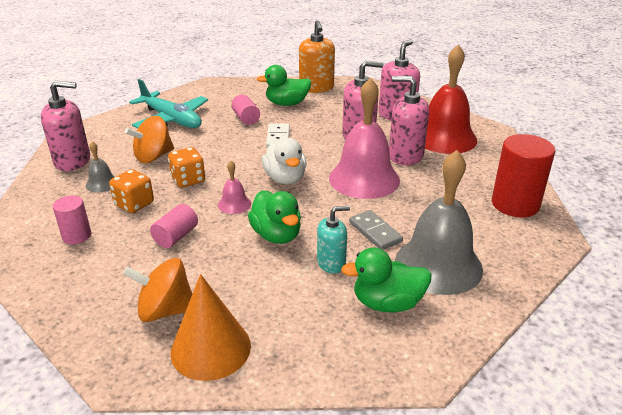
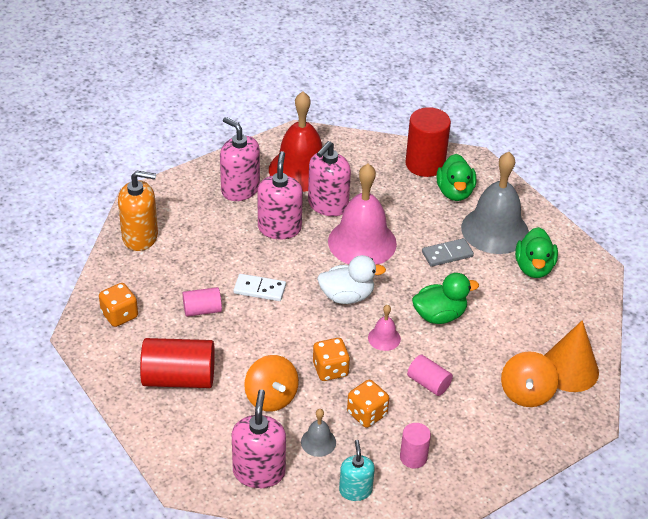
camera: 80 degrees left, 10 degrees up
turquoise plane [129,79,208,128] -> red cylinder [140,338,215,388]
green duck [257,65,311,106] -> green duck moved to [437,154,476,201]
turquoise soap dispenser [317,206,350,274] -> turquoise soap dispenser moved to [339,440,375,501]
none -> orange dice [99,283,138,327]

